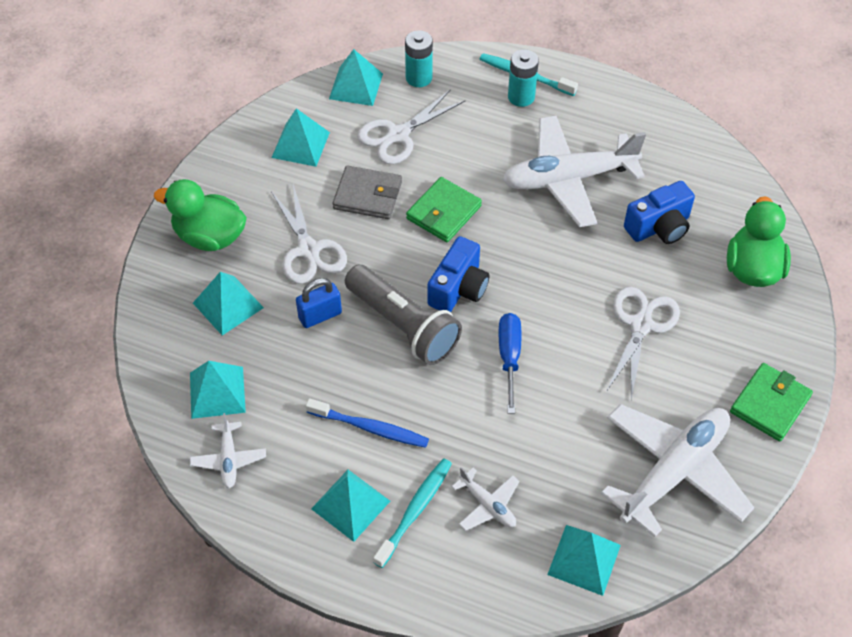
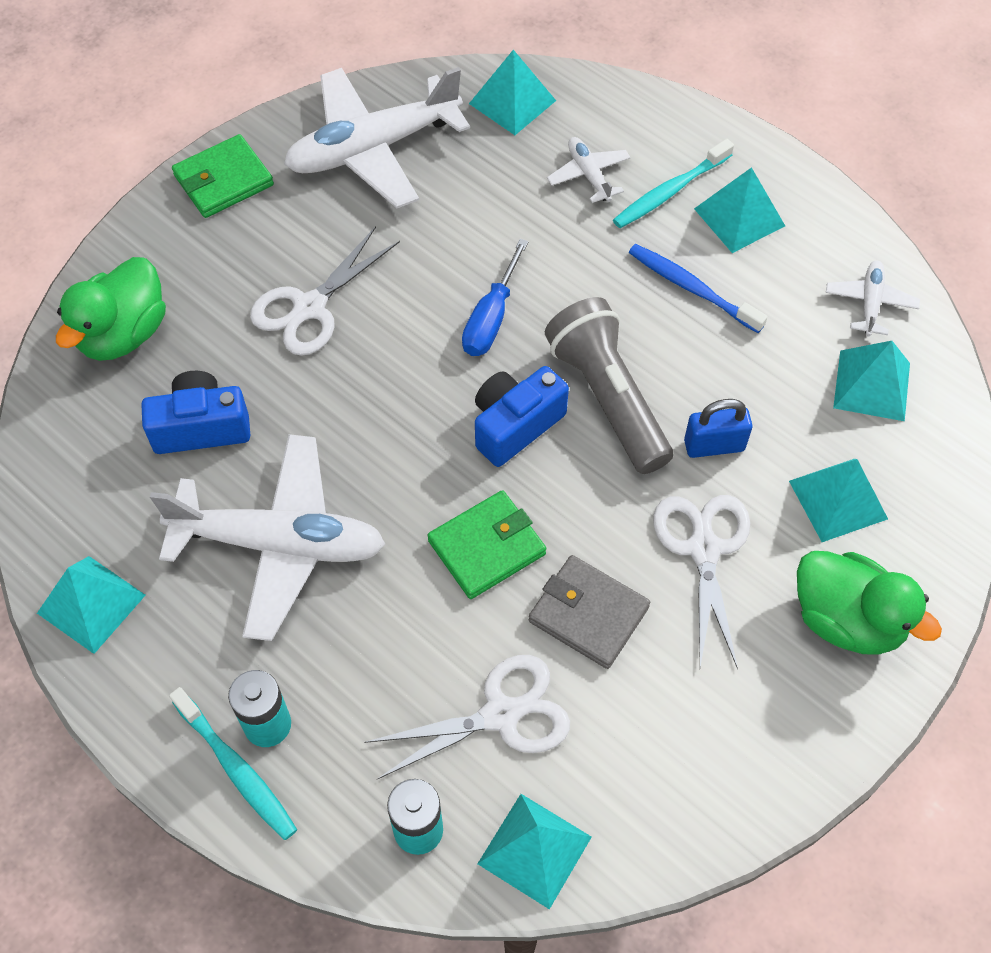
camera: 160 degrees left, 5 degrees up
turquoise pyramid [271,108,330,167] -> turquoise pyramid moved to [37,556,146,654]

